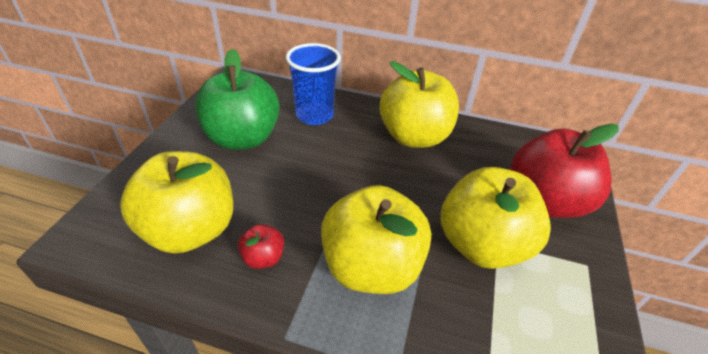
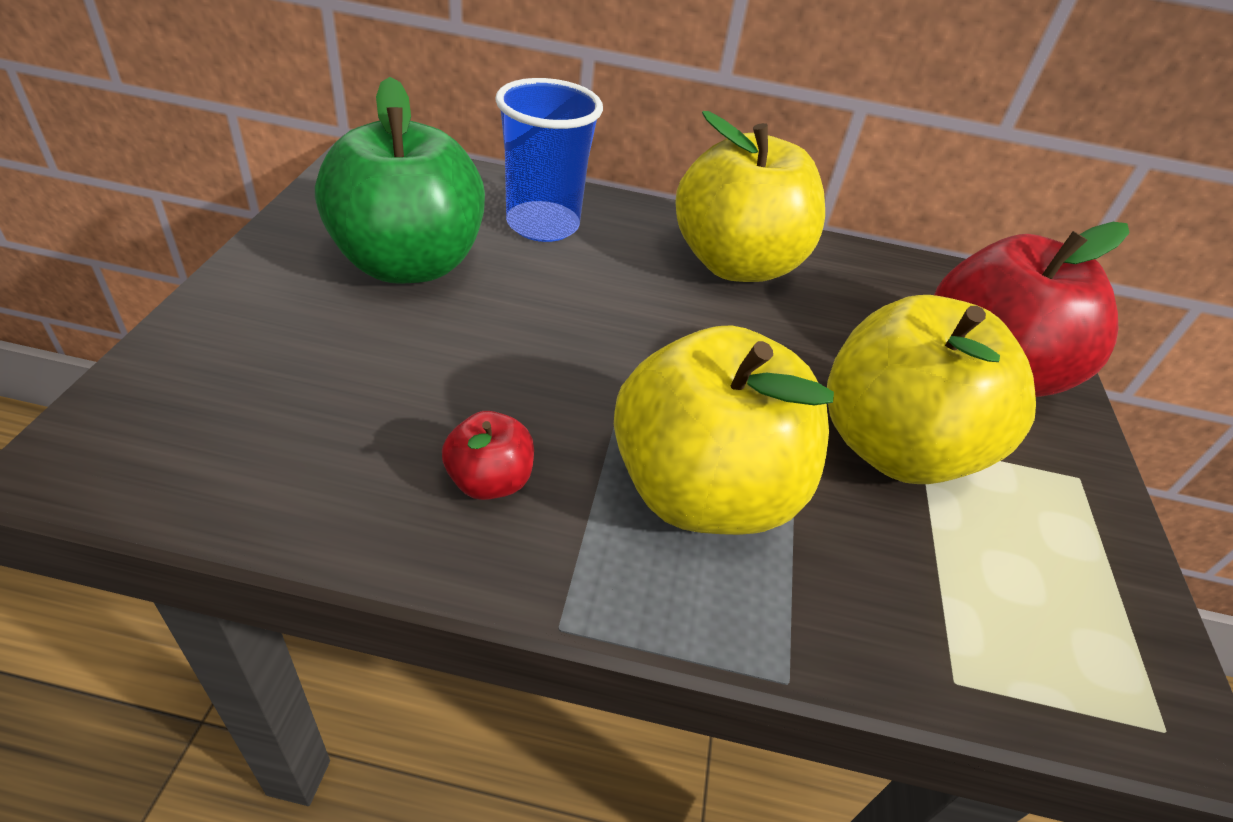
camera: 10 degrees left, 0 degrees up
yellow apple [120,151,233,254] -> none

